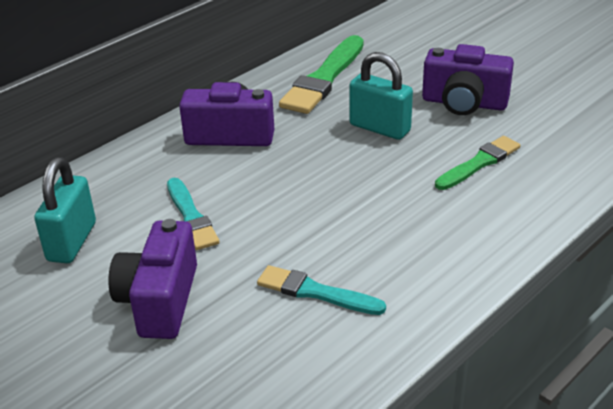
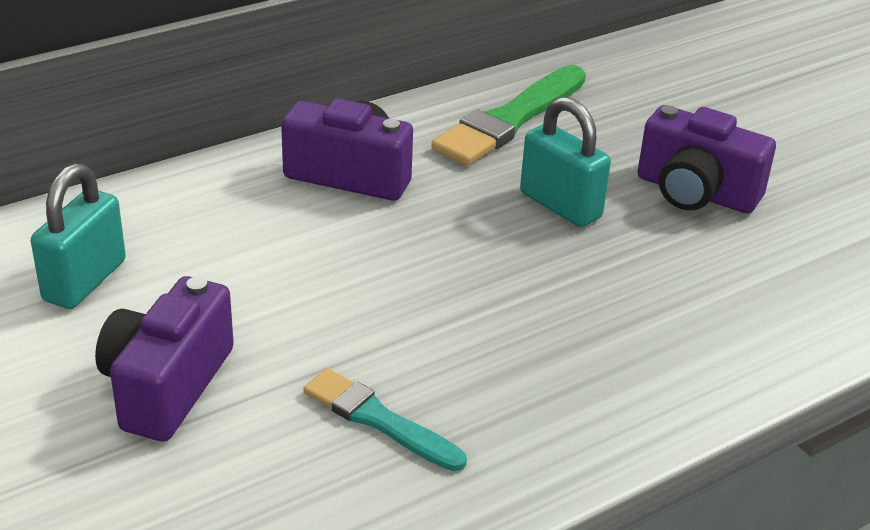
camera: 10 degrees right, 0 degrees up
turquoise brush [167,178,220,250] -> none
green brush [435,136,521,190] -> none

